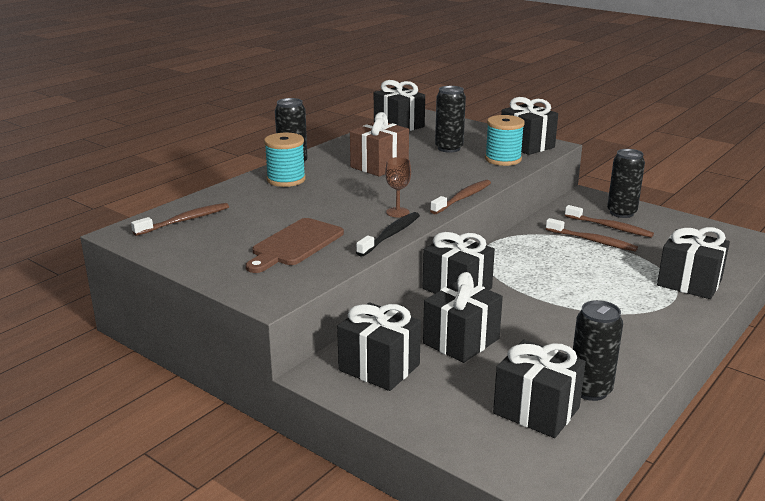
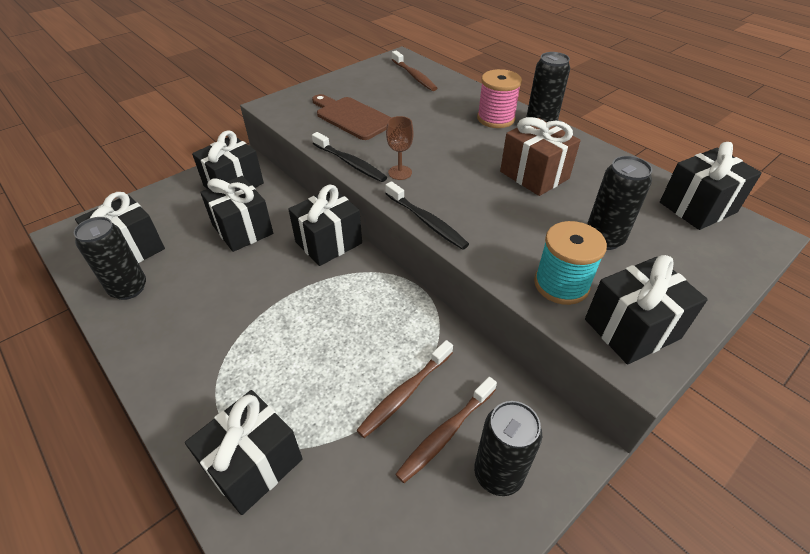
camera: 100 degrees right, 20 degrees up
turquoise spool [264,133,306,187] -> pink spool [477,69,522,128]
brown toothbrush [430,180,491,214] -> black toothbrush [385,181,469,250]

